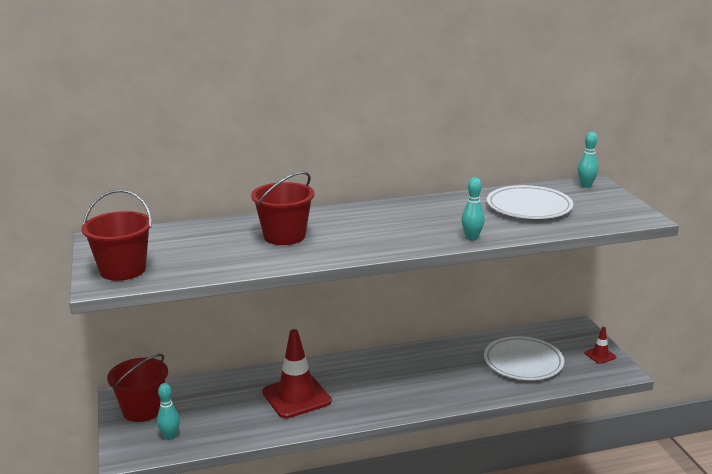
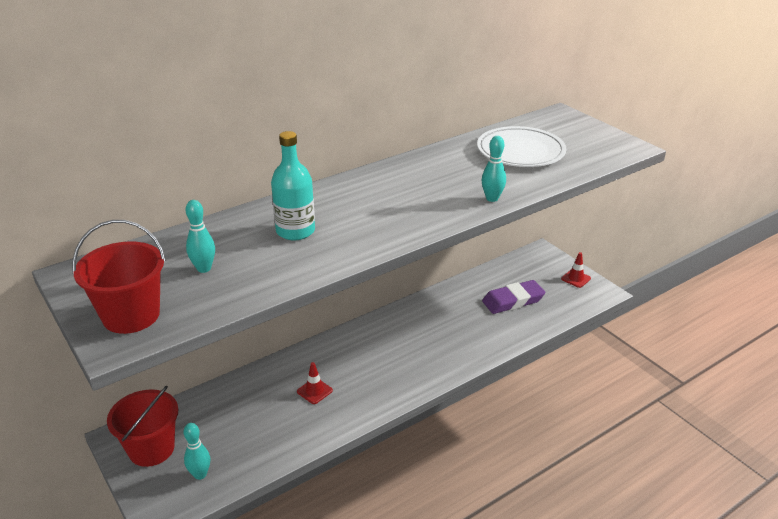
camera: 20 degrees left, 10 degrees up
red bucket [251,171,314,245] -> turquoise bottle [271,131,315,240]
red traffic cone [262,329,332,419] -> red traffic cone [297,362,333,404], size x0.46
white plate [484,336,564,380] -> purple eraser [482,280,545,314]
turquoise bowling pin [578,132,598,188] -> turquoise bowling pin moved to [186,200,215,273]

